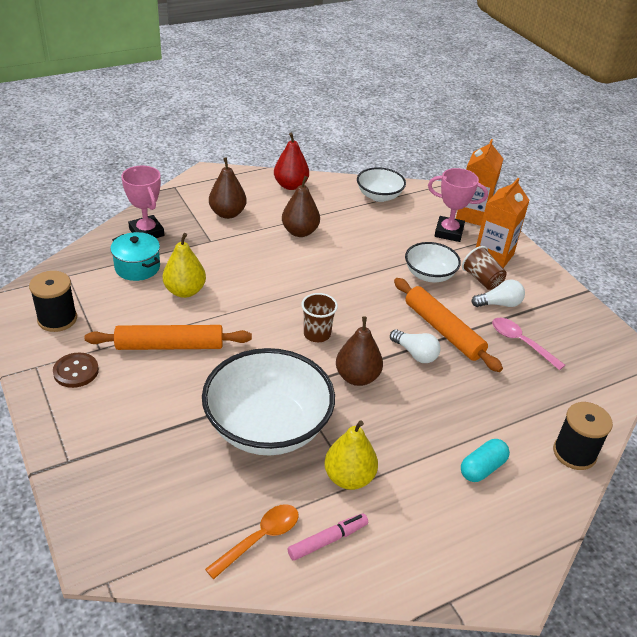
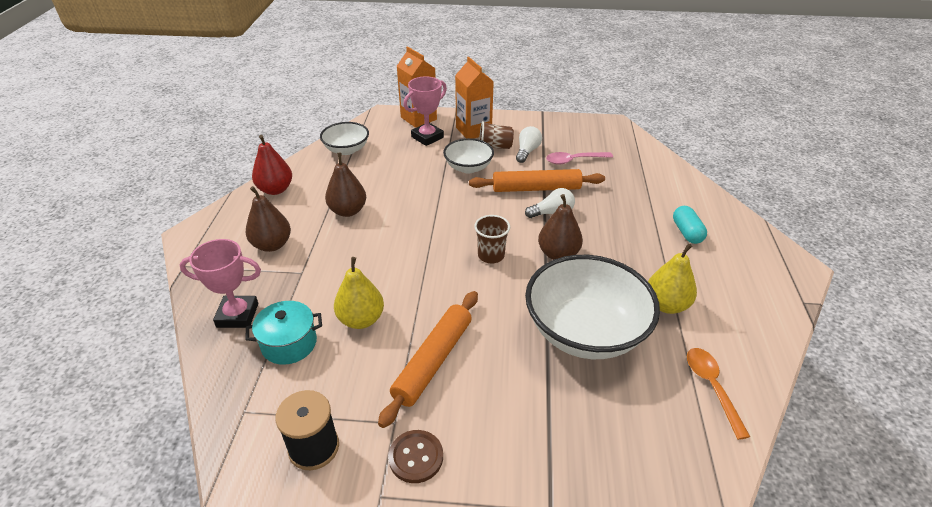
camera: 55 degrees left, 0 degrees up
pink marker [288,513,368,561] -> none
black spool [553,402,613,470] -> none

